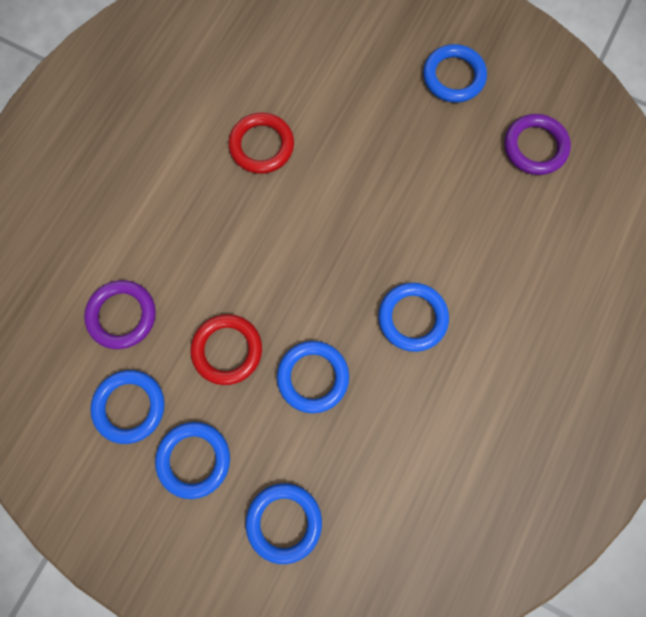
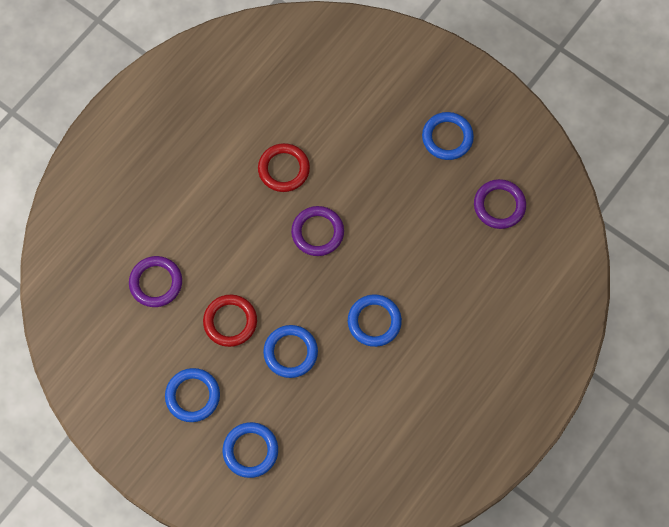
camera: 10 degrees right, 5 degrees down
blue ring [90,370,165,444] -> none
none -> purple ring [291,206,344,256]

